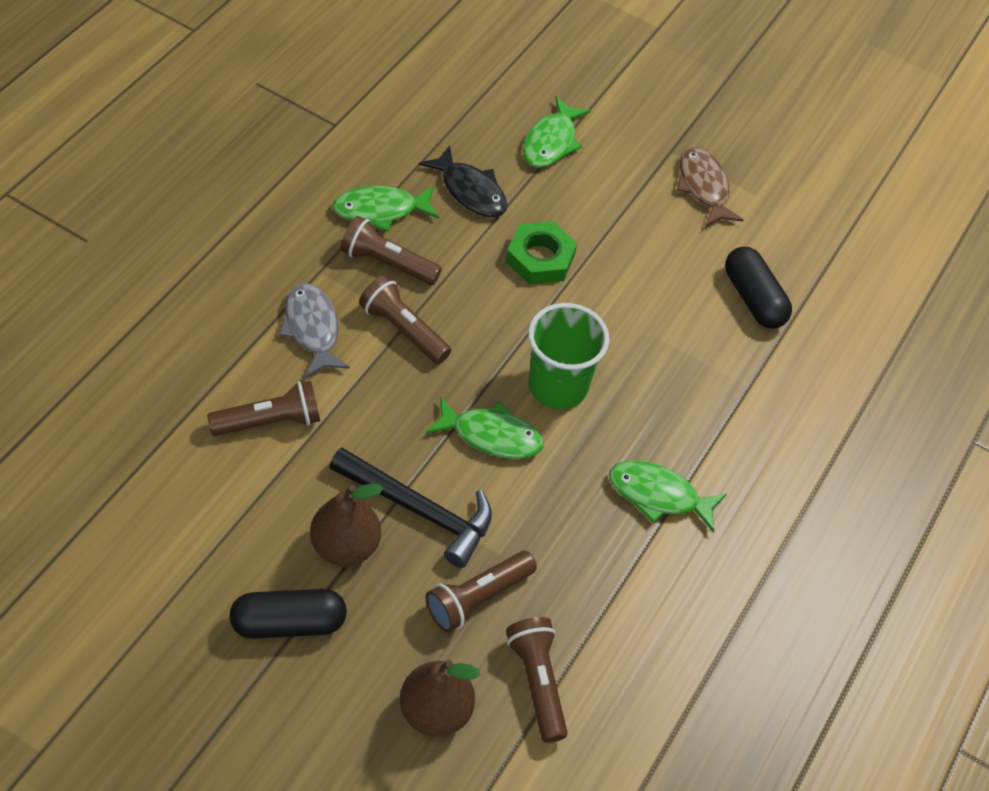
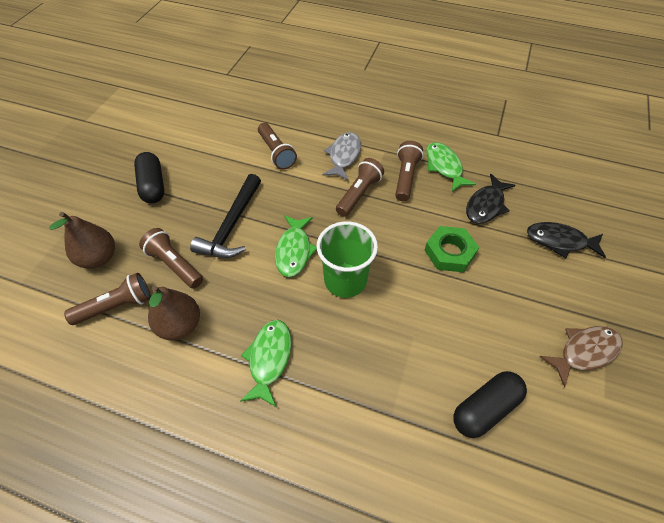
camera: 85 degrees right, 0 degrees up
grey fish [279,283,350,377] -> grey fish turned 45 degrees counterclockwise [323,132,361,181]
brown pear [310,484,383,566] -> brown pear moved to [148,285,200,340]
green fish [523,96,591,168] -> black fish [527,222,606,258]

